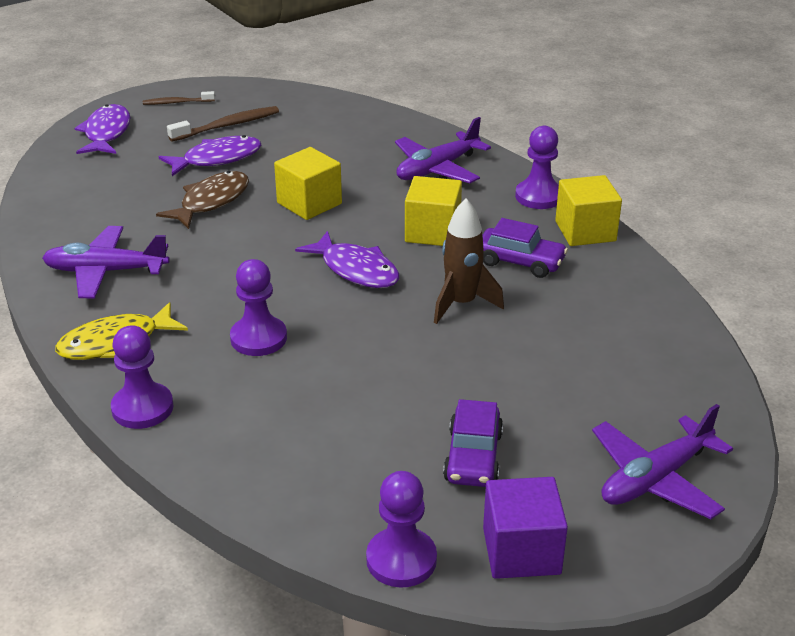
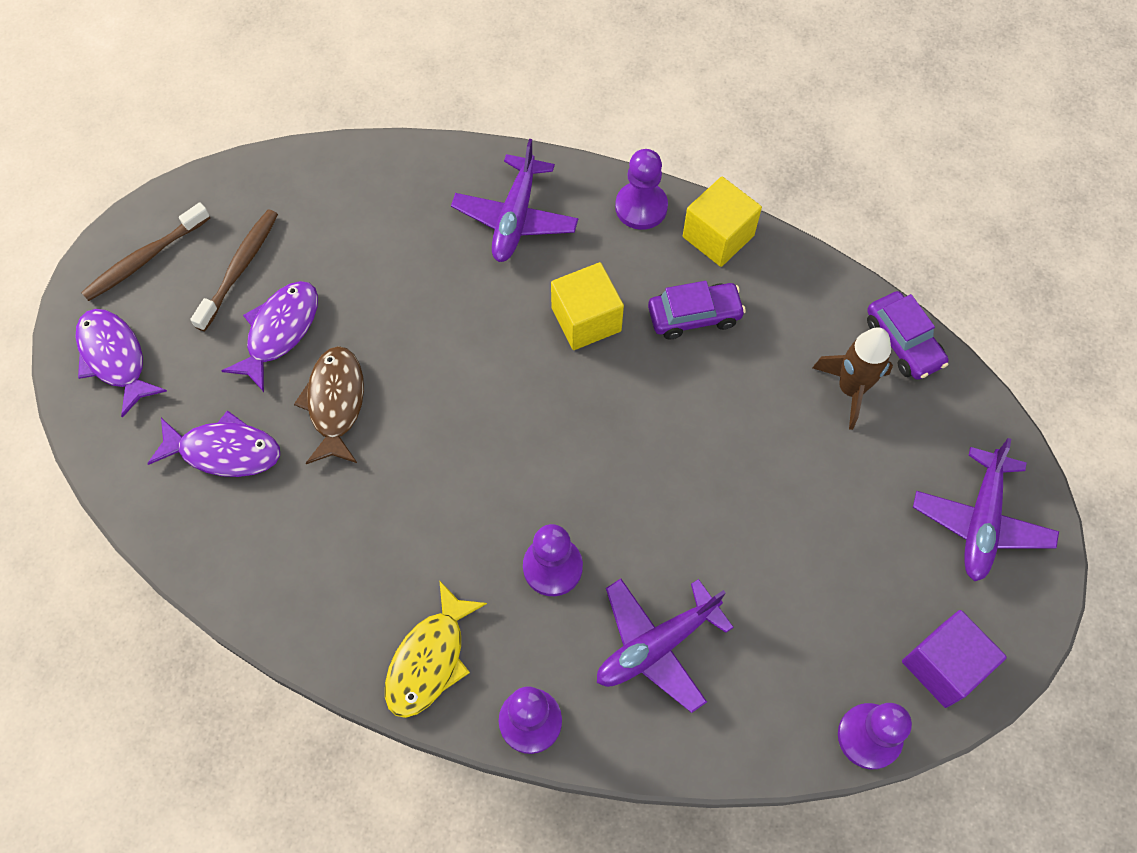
camera: 35 degrees left, 30 degrees up
purple plane [42,226,170,298] -> purple plane moved to [597,579,734,713]
brown toothbrush [143,91,215,105] -> brown toothbrush [81,202,210,301], size x1.59
yellow cube [274,147,342,220] -> none
purple fish [295,231,399,288] -> purple fish moved to [147,410,280,477]
brown rocket [434,198,504,324] -> brown rocket moved to [813,327,893,430]
purple car [443,399,503,487] -> purple car moved to [867,291,949,380]

